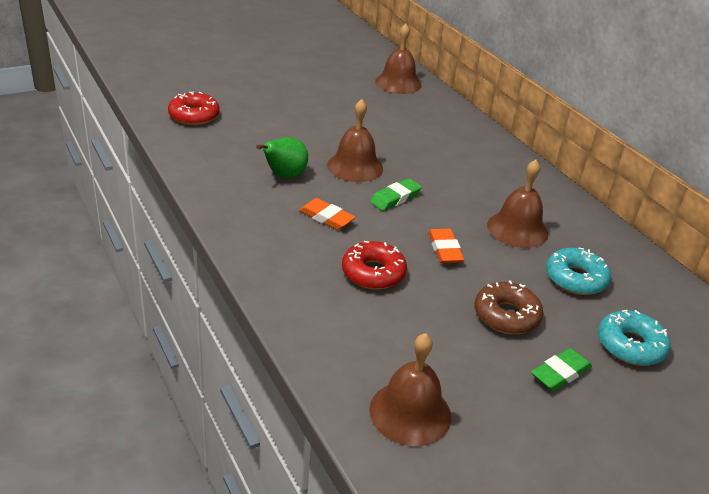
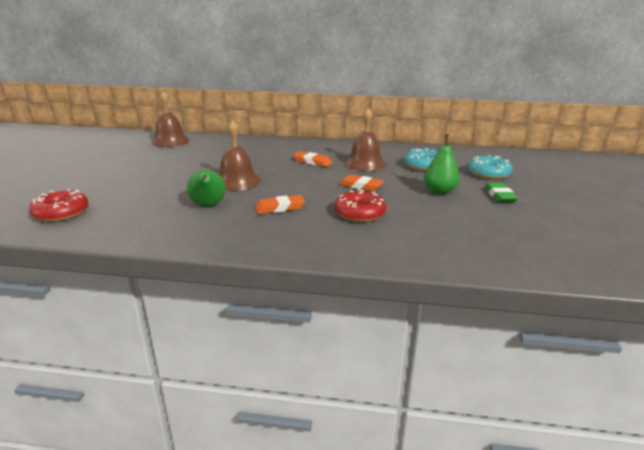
camera: 50 degrees left, 10 degrees down
brown bell [369,333,451,446] -> none
green eraser [370,178,422,211] -> none
brown donut [475,280,543,334] -> green pear [424,134,460,195]
none -> orange eraser [293,151,332,167]

